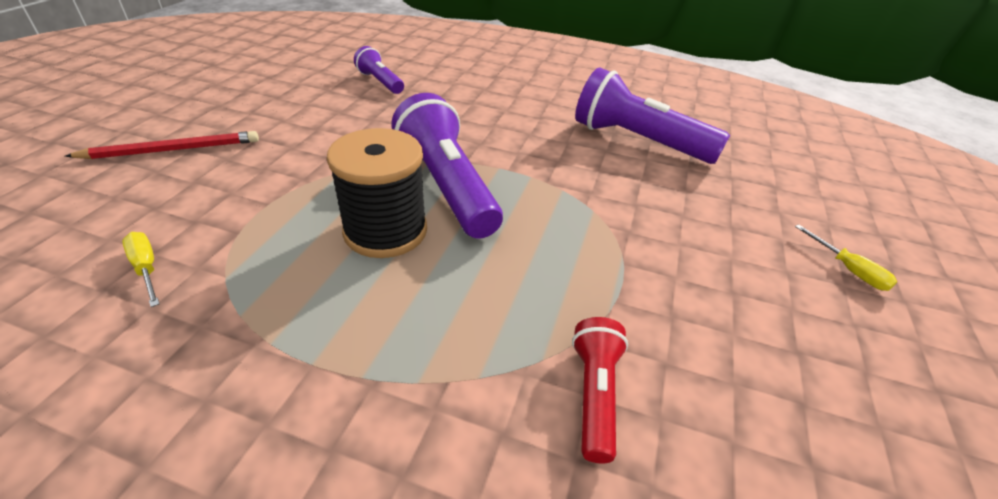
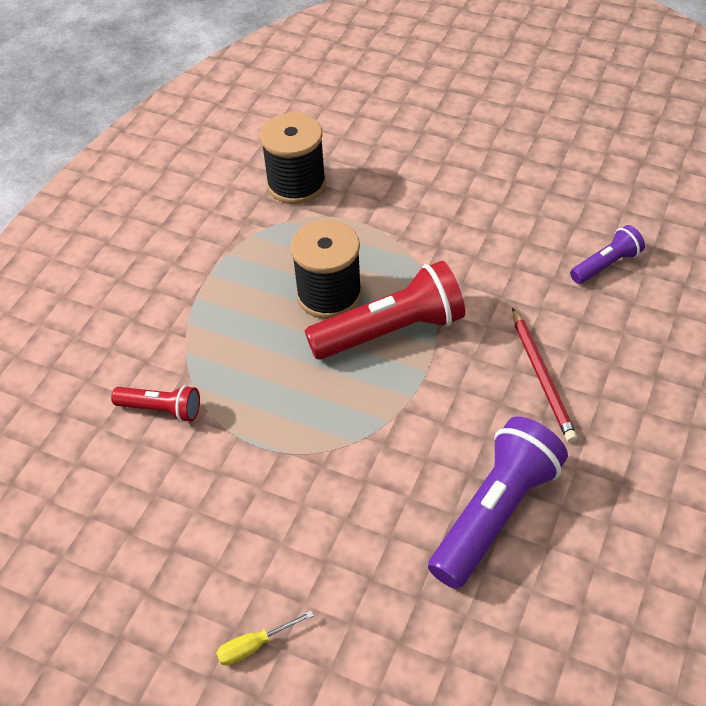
camera: 100 degrees right, 10 degrees up
red pencil [65,131,259,159] -> red pencil moved to [512,308,578,443]
yellow screwdriver [122,232,159,307] -> black spool [260,112,326,204]
purple flashlight [391,93,503,239] -> red flashlight [305,261,465,360]

